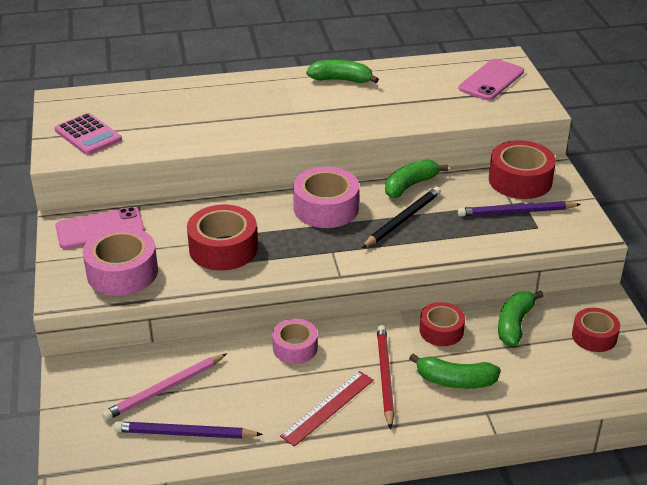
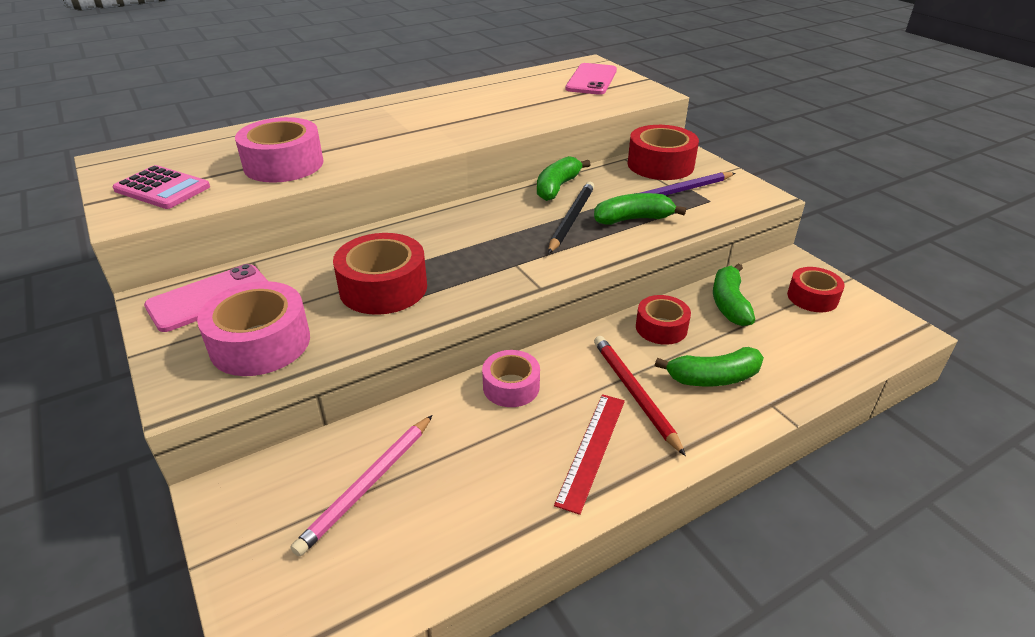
camera: 20 degrees left, 0 degrees up
purple pencil [114,421,263,439] -> none
pink tape [293,167,359,228] -> pink tape moved to [235,117,323,183]
green banana [306,60,379,83] -> green banana moved to [594,193,686,225]

